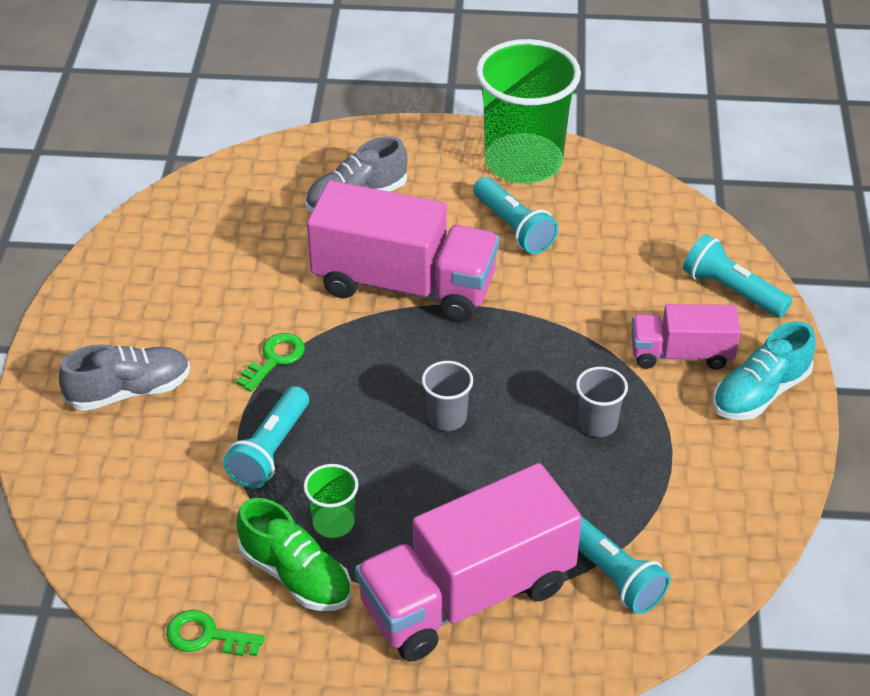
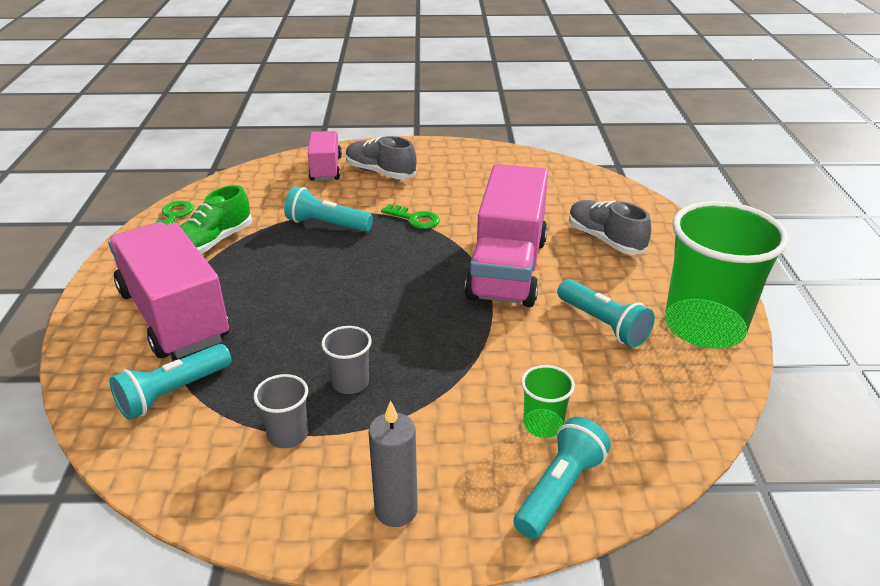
camera: 85 degrees right, 10 degrees down
grey shoe [59,344,190,411] -> grey shoe turned 150 degrees clockwise [346,136,416,179]
green cup [304,464,358,538] -> green cup moved to [521,365,575,438]
grey cup [422,361,473,431] -> grey cup moved to [254,374,308,448]
turquoise flashlight [473,177,558,254] -> turquoise flashlight turned 90 degrees counterclockwise [557,279,655,347]
pink truck [631,304,741,370] -> pink truck moved to [308,131,342,181]
turquoise shoe [713,321,816,420] -> grey candle [369,400,418,527]

